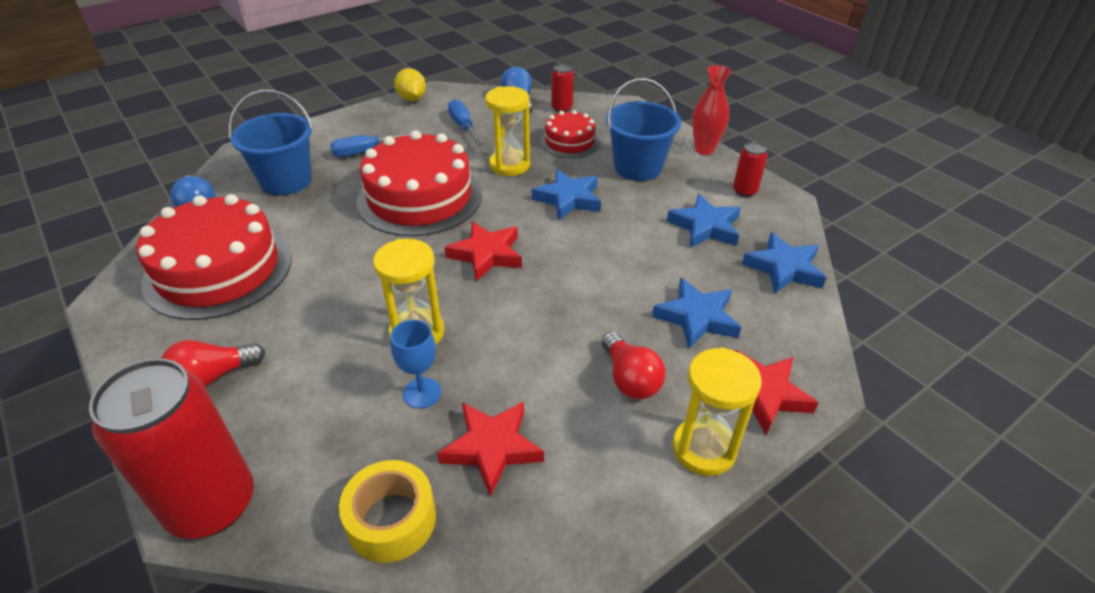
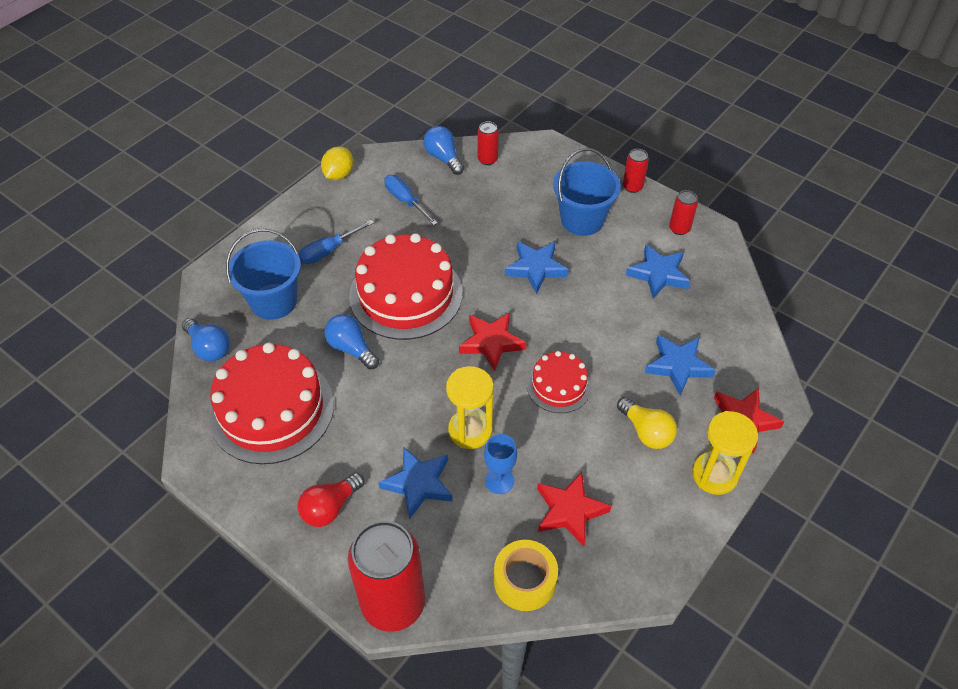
camera: 15 degrees left, 10 degrees up
yellow lemon [394,68,426,101] -> yellow lemon turned 60 degrees clockwise [321,146,353,180]
yellow hourglass [485,86,530,176] -> none
red cake [540,110,599,158] -> red cake moved to [527,351,592,413]
red light bulb [602,332,666,399] -> yellow light bulb [617,397,677,449]
red vase [692,65,731,155] -> red can [623,149,649,193]
blue star [742,232,826,293] -> blue star moved to [378,447,453,519]
none -> blue light bulb [324,314,379,369]

